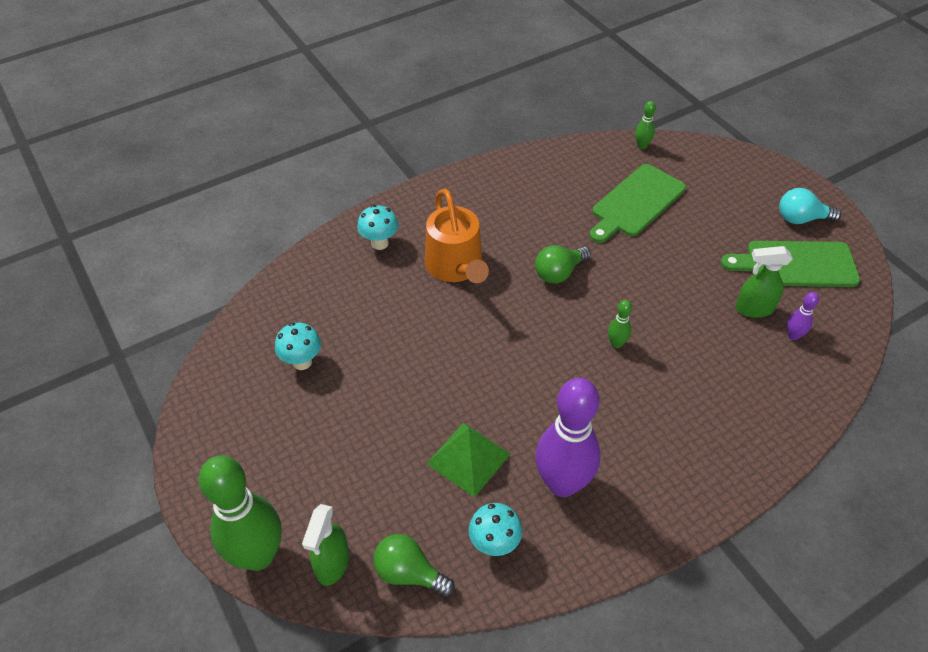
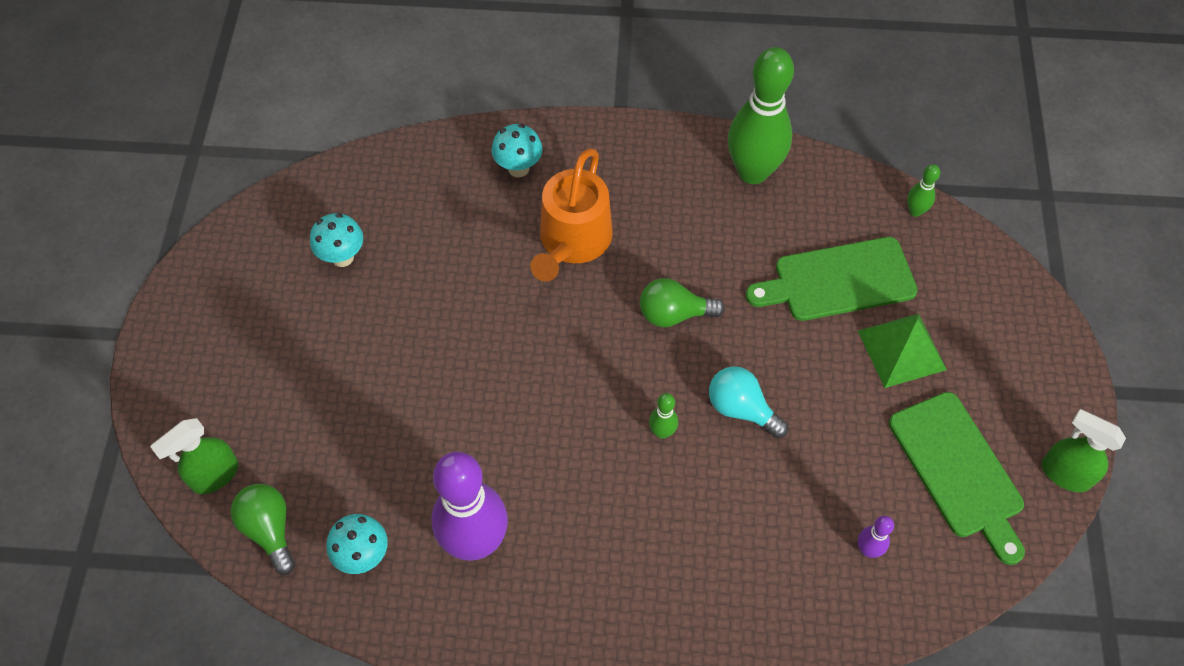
camera: 35 degrees right, 10 degrees up
green bowling pin [199,456,282,571] -> green bowling pin moved to [728,47,794,184]
green pyramid [426,423,511,497] -> green pyramid moved to [858,314,947,388]
green cutting board [721,241,860,287] -> green cutting board turned 150 degrees counterclockwise [889,392,1025,565]
green spray bottle [735,246,792,318] -> green spray bottle moved to [1041,409,1126,492]
turquoise light bulb [779,188,841,224] -> turquoise light bulb moved to [709,366,788,438]

